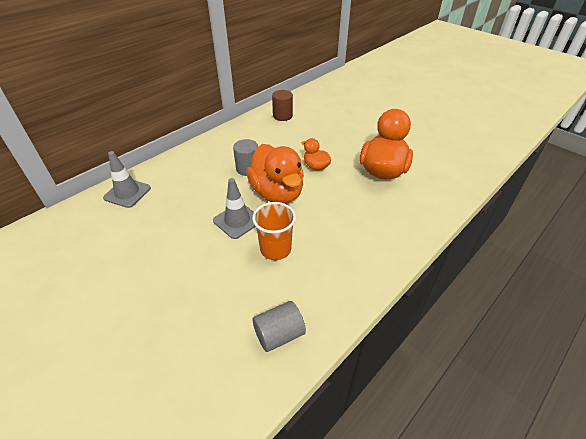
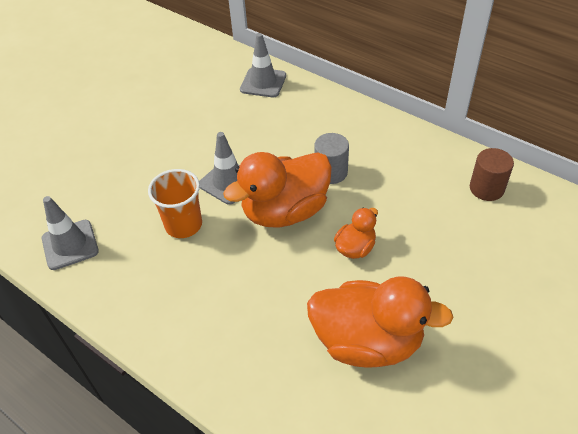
camera: 85 degrees right, 5 degrees up
grey cylinder [252,301,306,352] -> grey traffic cone [42,196,99,270]

